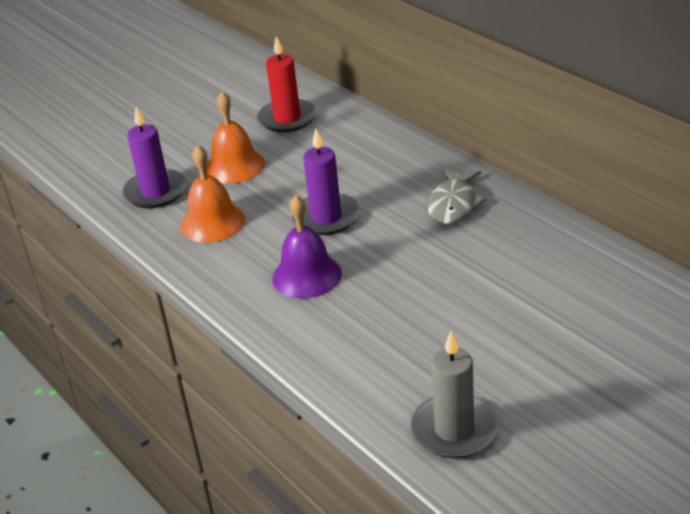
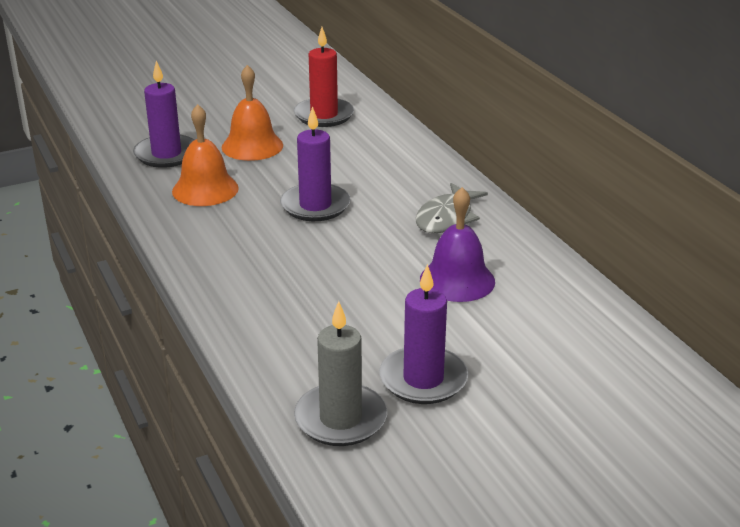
camera: 10 degrees right, 5 degrees down
purple bell [272,195,342,299] -> purple bell moved to [420,187,495,302]
none -> purple candle [379,264,468,404]

